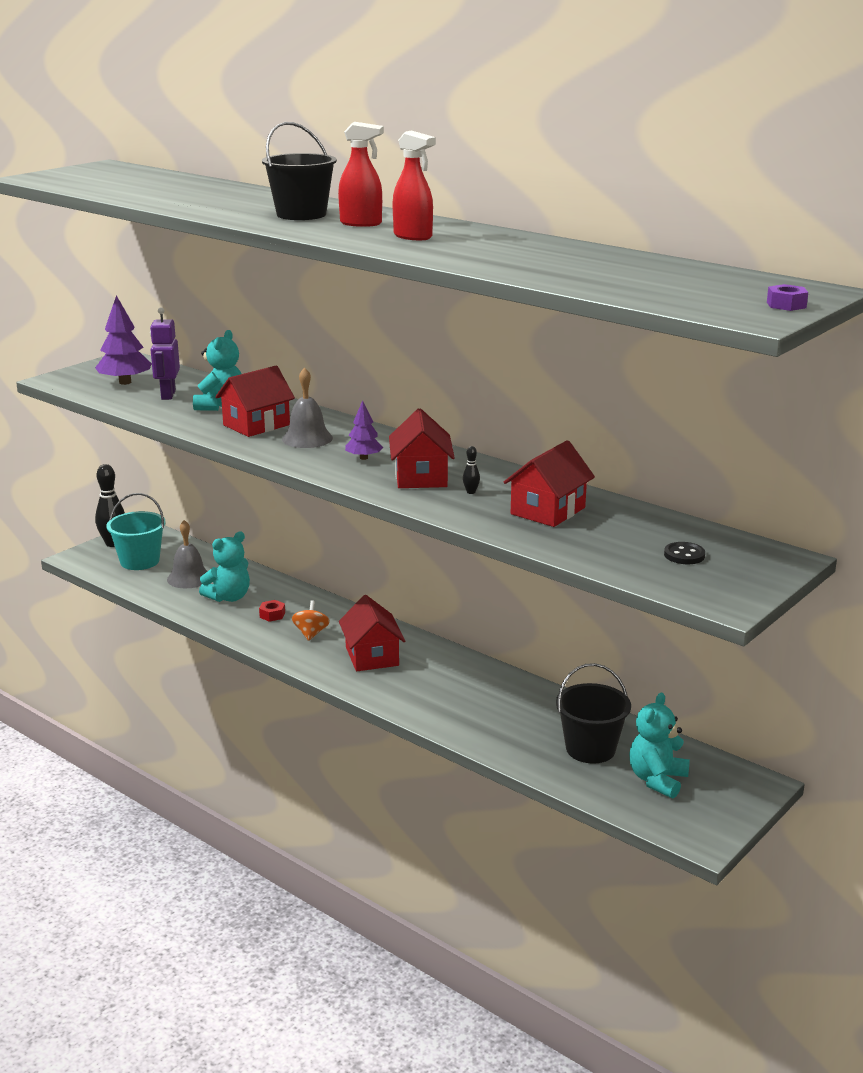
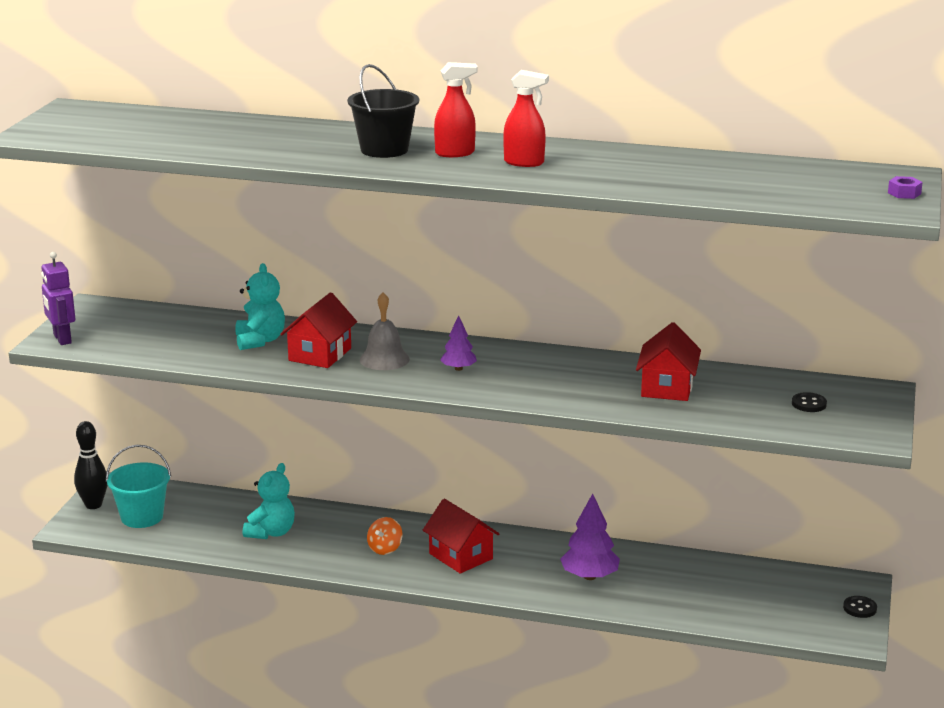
camera: 25 degrees left, 0 degrees up
purple tree [95,295,152,385] -> purple tree moved to [560,493,620,580]
purple robot [150,307,180,400] -> purple robot moved to [41,252,75,345]
grey bell [167,520,208,588] -> none
red nut [259,600,285,622] -> none
orange spinning top [292,600,330,641] -> orange spinning top turned 135 degrees counterclockwise [367,517,403,555]
red house [389,408,455,488] -> none
black bowling pin [463,446,480,494] -> none
black bucket [556,663,631,764] -> none
turquoise teddy bear [629,693,690,799] -> none
none -> black button [843,596,877,618]

